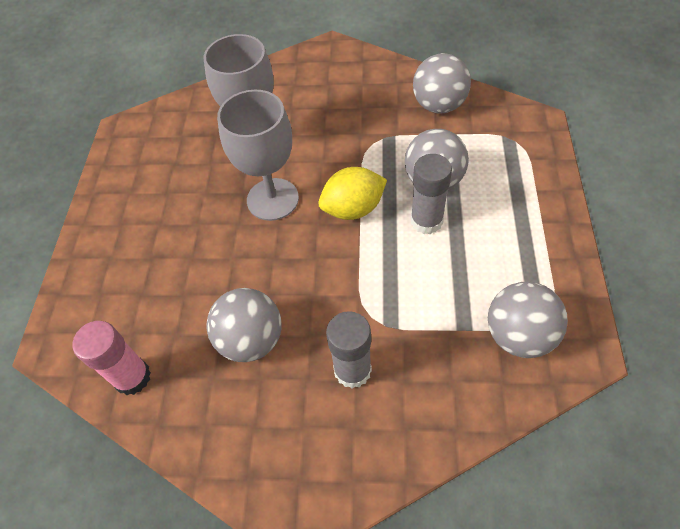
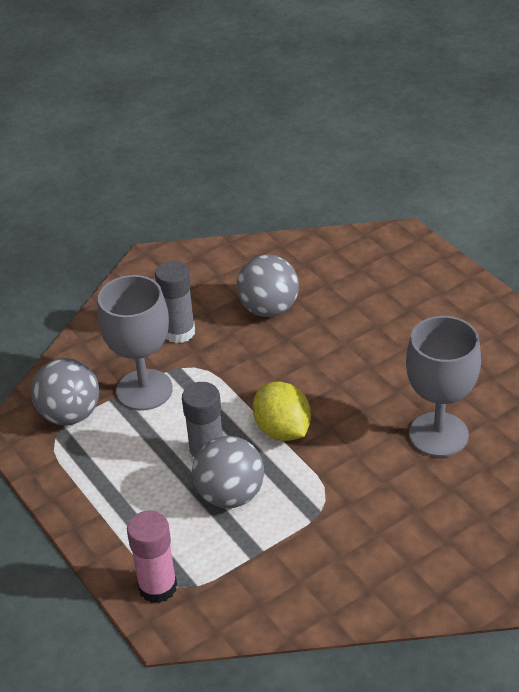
camera: 140 degrees right, 15 degrees down
pink glue stick [73,321,151,395] -> pink glue stick moved to [127,511,177,603]
grey goblet [217,89,299,221] -> grey goblet moved to [98,275,173,411]
yellow lemon [318,167,387,220] -> yellow lemon turned 60 degrees counterclockwise [253,382,311,441]
grey ball [413,53,471,113] -> none

